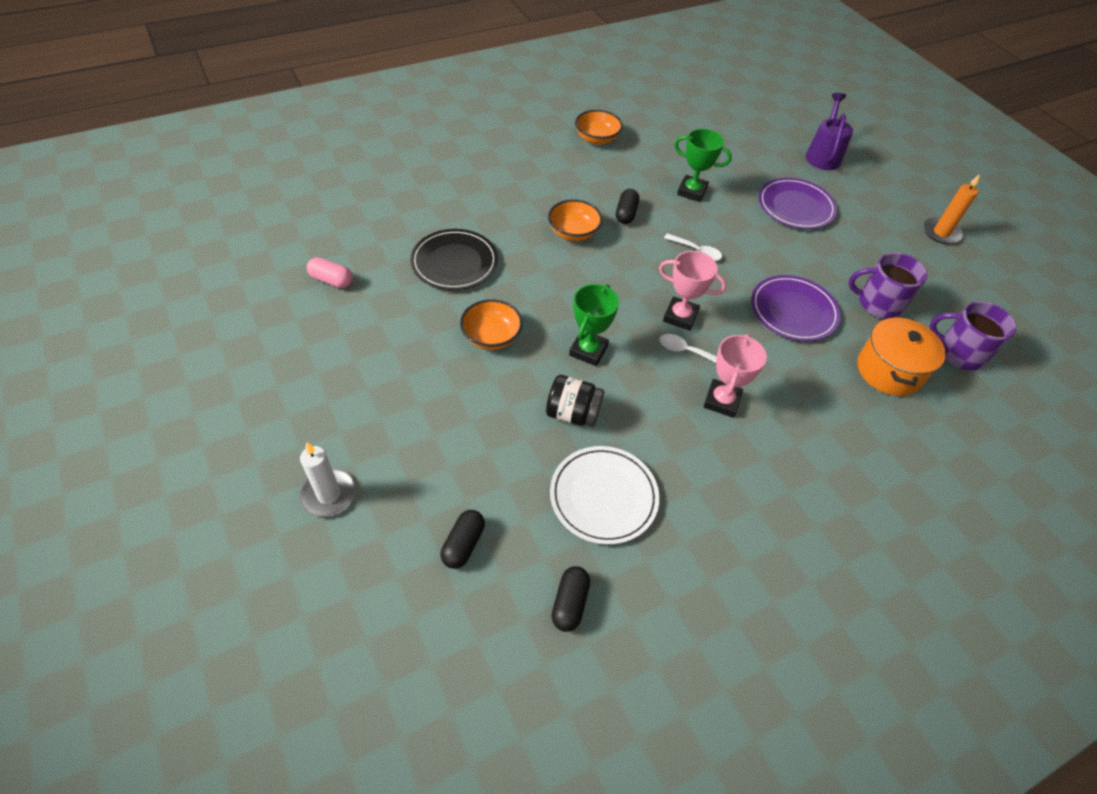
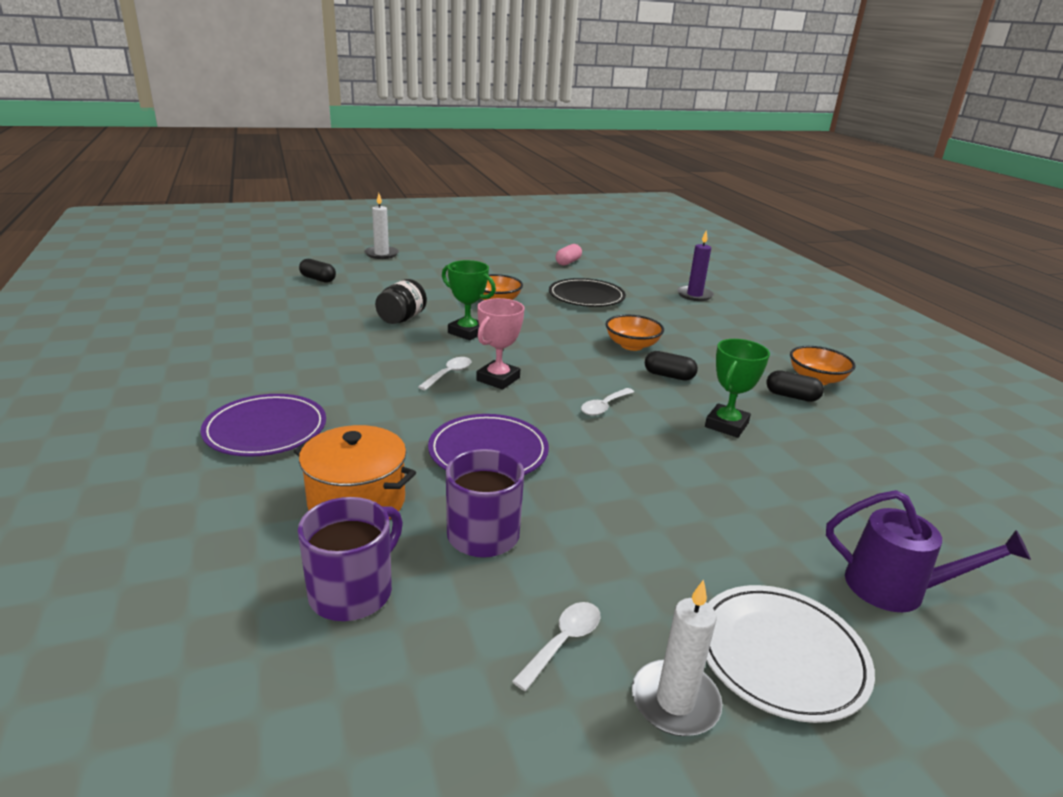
camera: 100 degrees right, 25 degrees down
white plate [550,446,659,545] -> white plate moved to [706,585,875,723]
black capsule [552,566,590,632] -> black capsule moved to [766,370,824,402]
pink trophy [703,334,767,418] -> none
purple plate [759,178,837,229] -> purple plate moved to [200,394,326,457]
orange candle [924,174,980,244] -> white candle [632,579,722,736]
none -> white spoon [512,602,601,691]
none -> purple candle [677,230,714,301]

